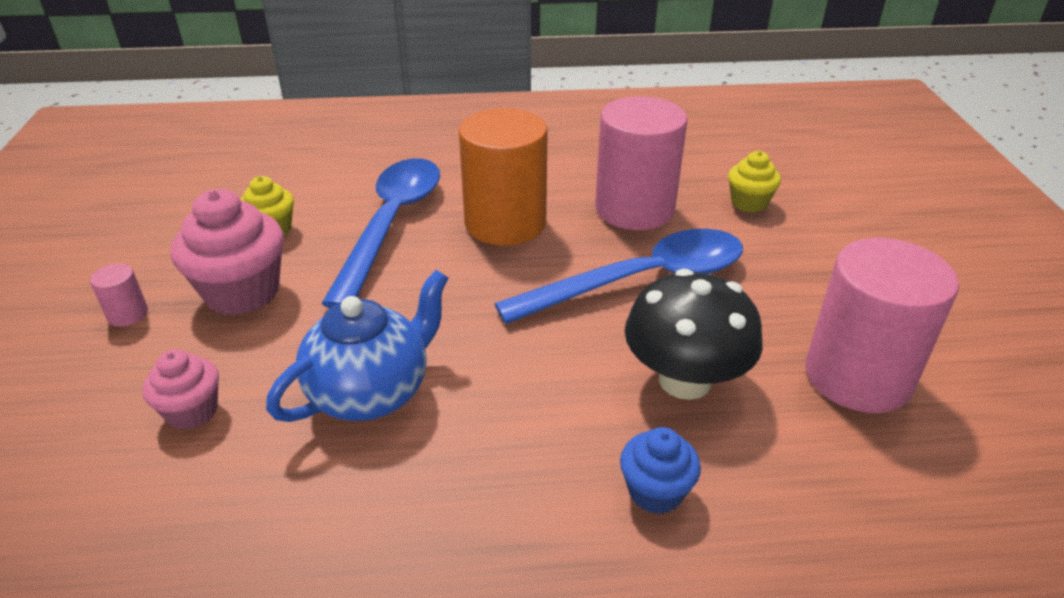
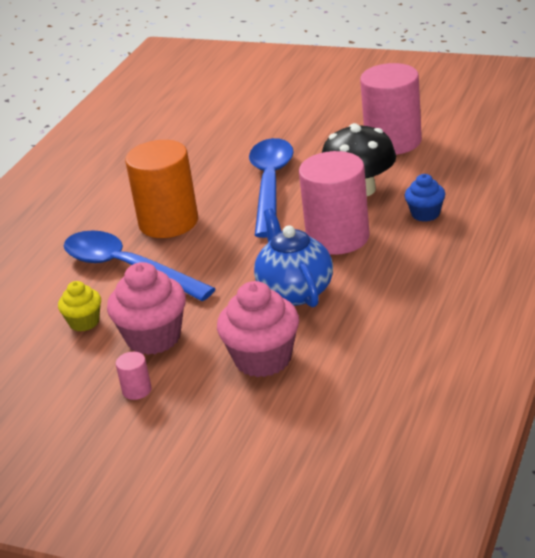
camera: 60 degrees left, 5 degrees down
pink cupcake [143,349,219,430] -> pink cupcake [217,281,299,377], size x1.75
pink cylinder [595,96,688,230] -> pink cylinder moved to [299,151,370,255]
yellow cupcake [728,151,781,213] -> none

